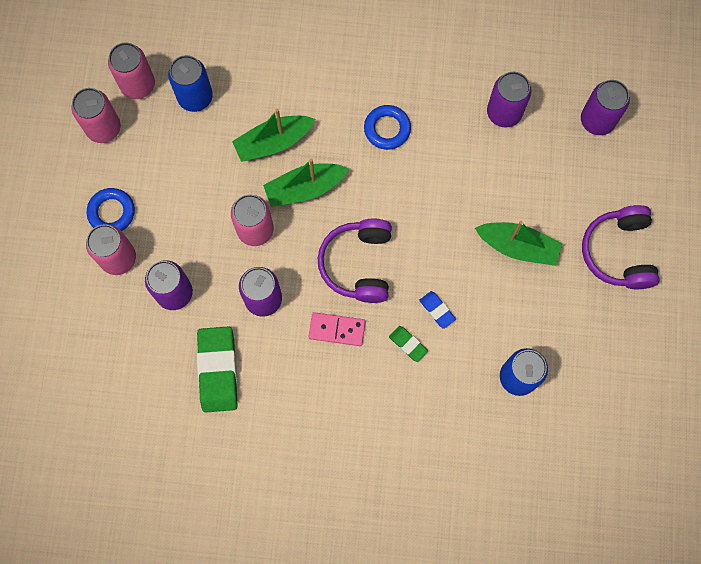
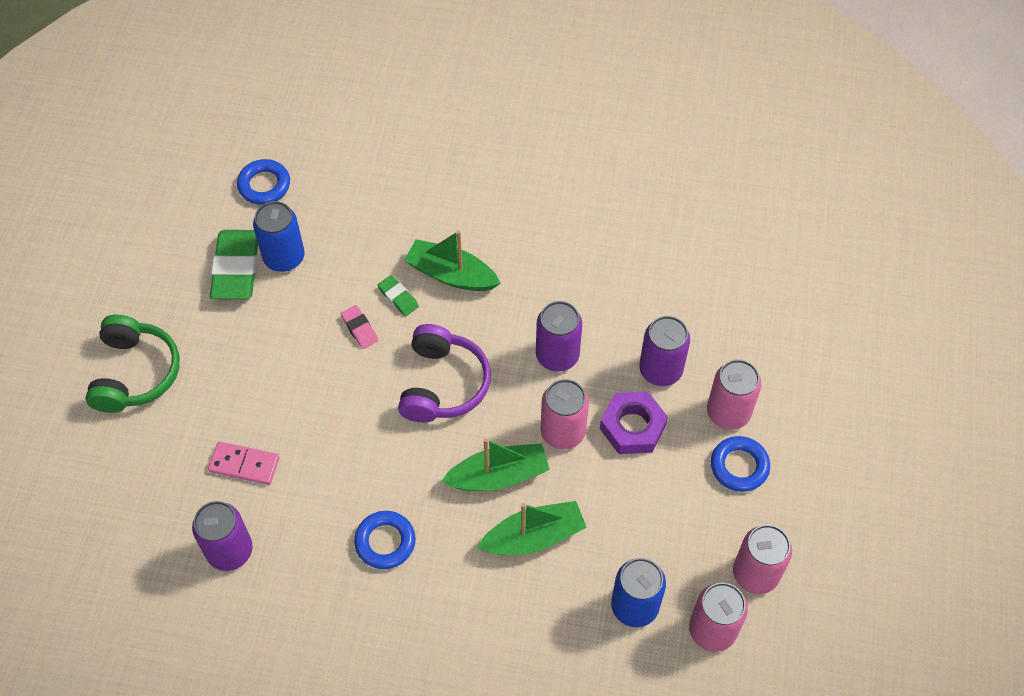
camera: 175 degrees left, 15 degrees down
green eraser [197,326,237,412] -> green eraser moved to [210,230,258,300]
pink domino [308,312,366,346] -> pink domino moved to [208,442,280,485]
blue eraser [419,291,456,329] -> pink eraser [341,305,378,349]
green boat [475,221,563,266] -> green boat moved to [404,230,501,291]
purple can [581,80,630,135] -> none
purple headphones [582,205,660,289] -> green headphones [85,314,180,413]
none -> blue ring [237,159,290,205]
none -> purple nut [600,392,668,454]

